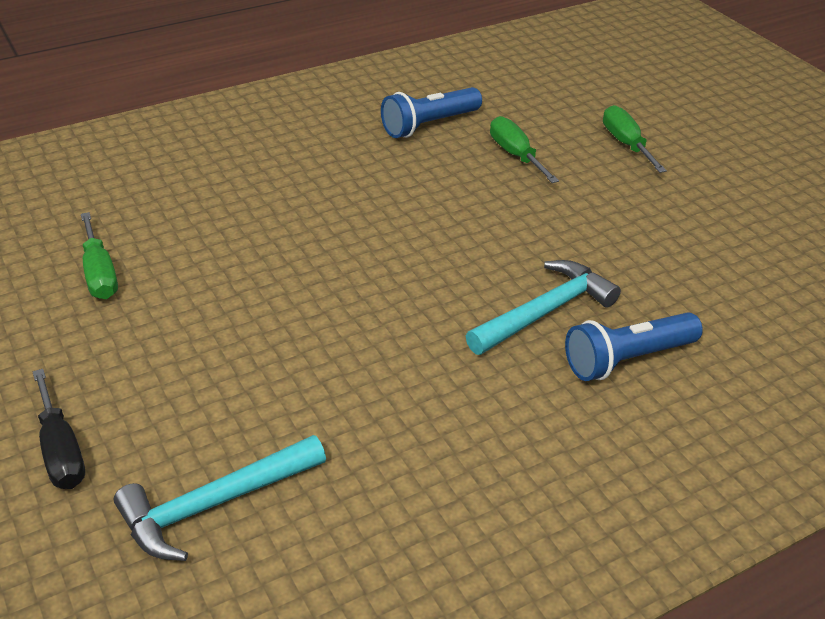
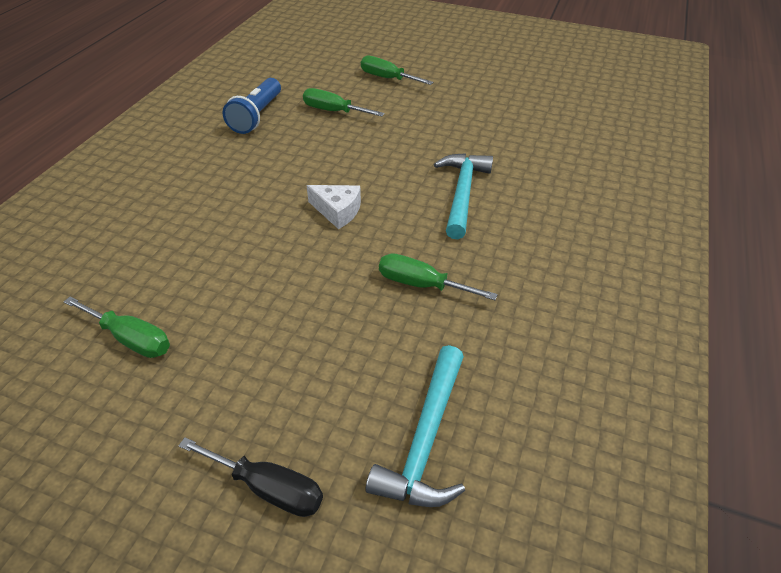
camera: 40 degrees left, 5 degrees up
blue flashlight [565,312,703,381] -> none
none -> white cheese [307,185,361,229]
none -> green screwdriver [379,253,498,300]

